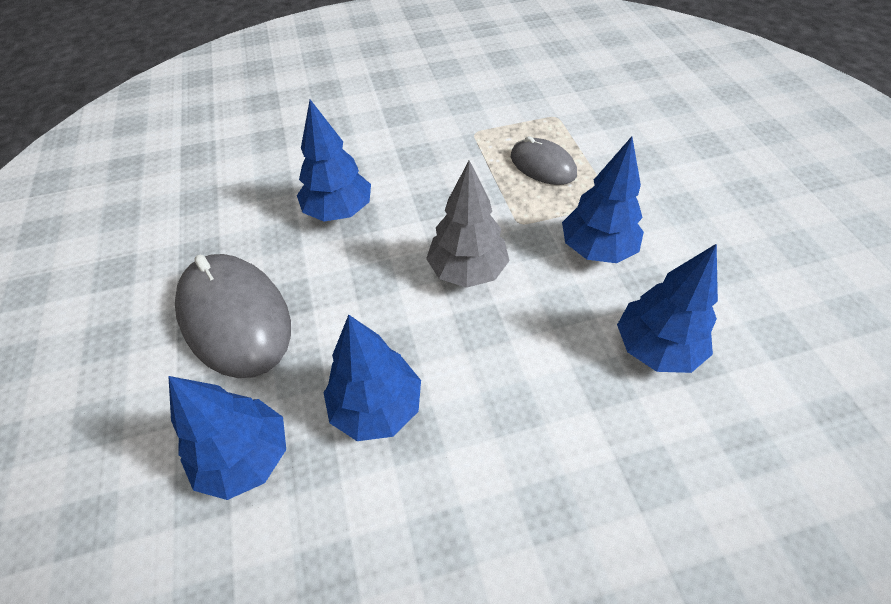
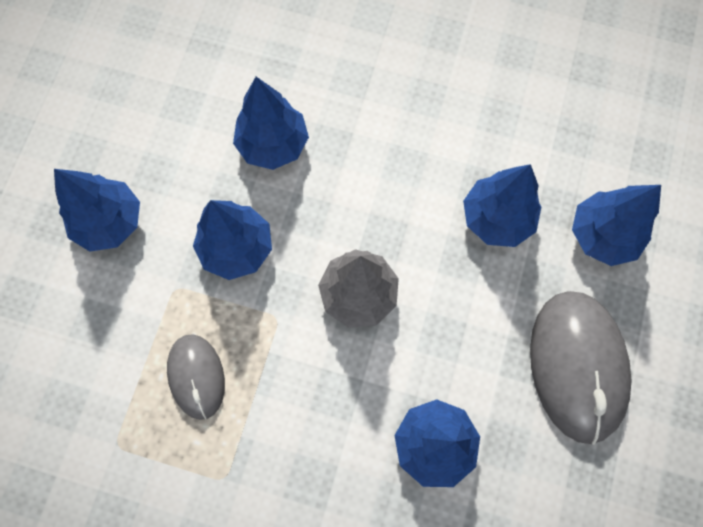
camera: 150 degrees left, 20 degrees up
none -> blue tree [54,169,140,252]

